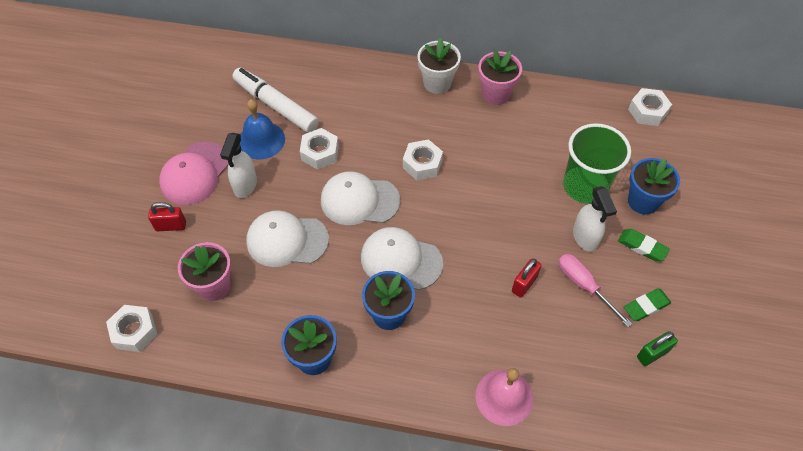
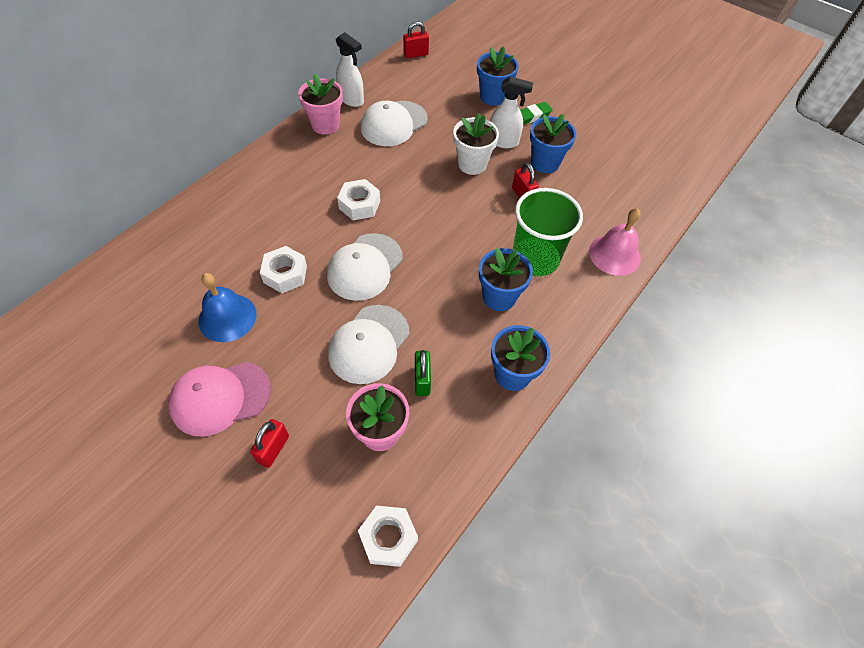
camera: 65 degrees left, 0 degrees up
pink cap [159,142,229,205] -> pink cap turned 105 degrees clockwise [168,362,271,437]
white spray bottle [220,133,257,198] -> white spray bottle moved to [336,32,364,107]
white marker [232,68,319,133] -> none
white cap [361,227,443,290] -> white cap moved to [361,101,428,146]
white flower pot [418,38,461,94] -> white flower pot moved to [453,113,499,175]
pink screwdriver [558,254,632,327] -> blue flower pot [530,114,576,173]
green cup [563,123,631,204] -> green cup moved to [513,188,583,276]
green eraser [624,288,671,321] -> none
white nut [628,88,672,126] -> red padlock [403,21,429,58]
green padlock [637,331,678,366] -> green padlock moved to [415,350,431,396]

